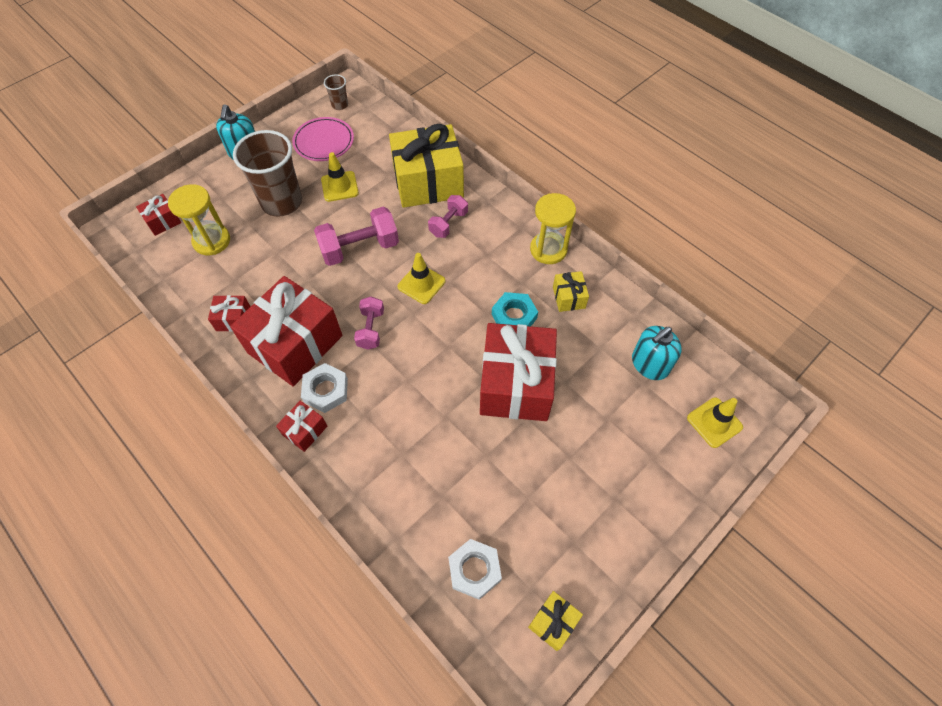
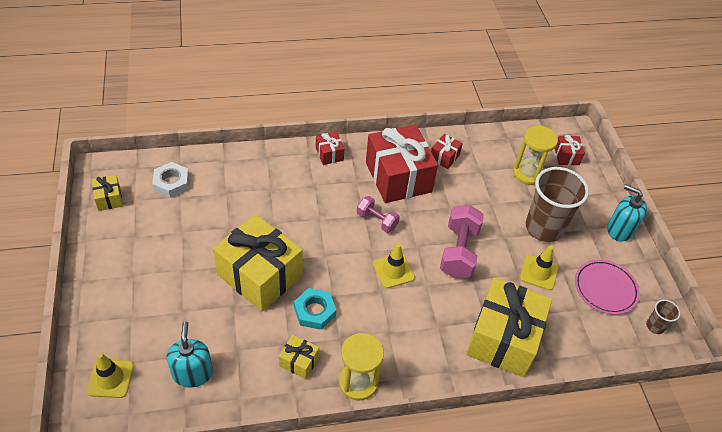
camera: 120 degrees right, 10 degrees down
white nut [301,363,348,413] -> none
pink dumbbell [428,195,468,238] -> none
red gift [480,323,557,421] -> yellow gift [213,214,302,311]

